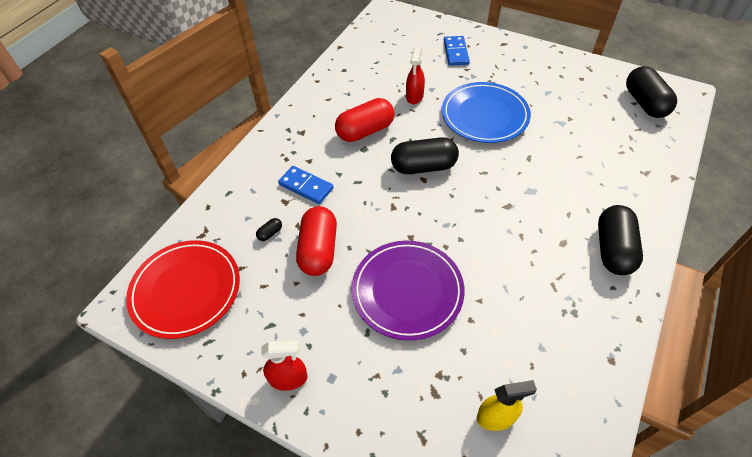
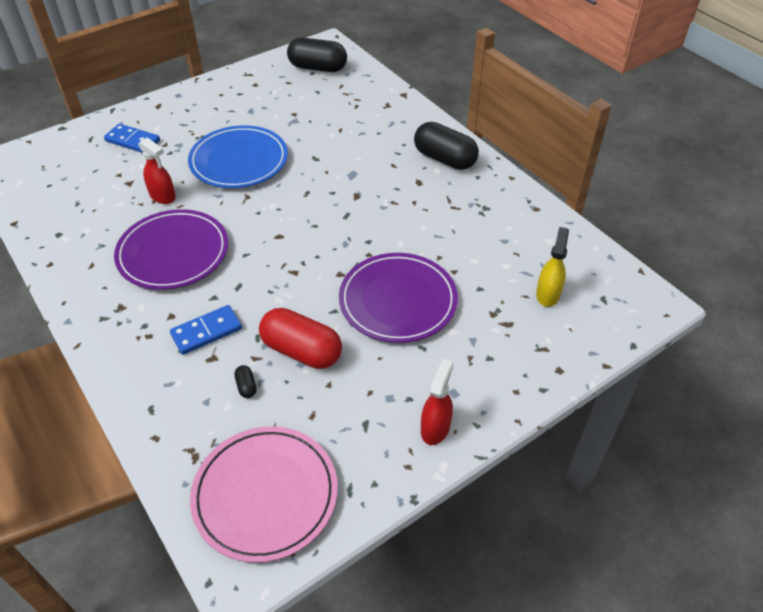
camera: 65 degrees left, 5 degrees down
red plate [126,240,240,339] -> pink plate [190,426,338,563]
red capsule [335,98,394,142] -> purple plate [114,209,228,290]
black capsule [391,137,459,174] -> none

